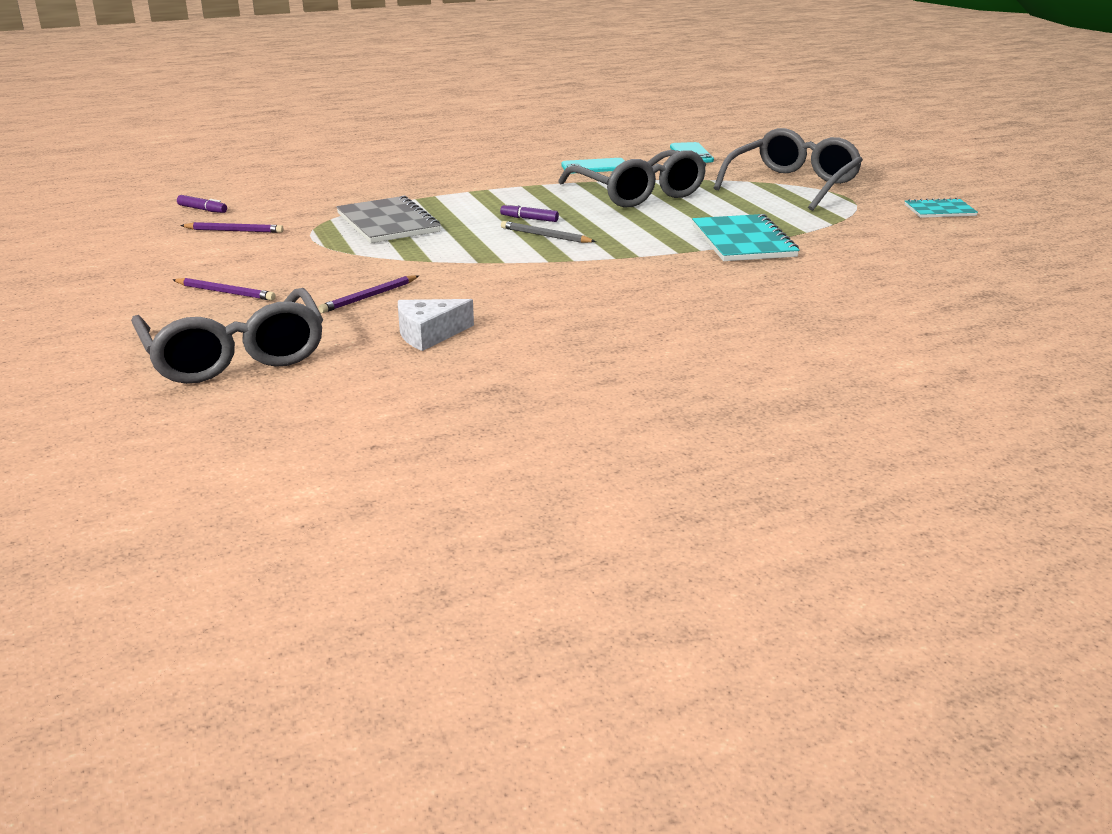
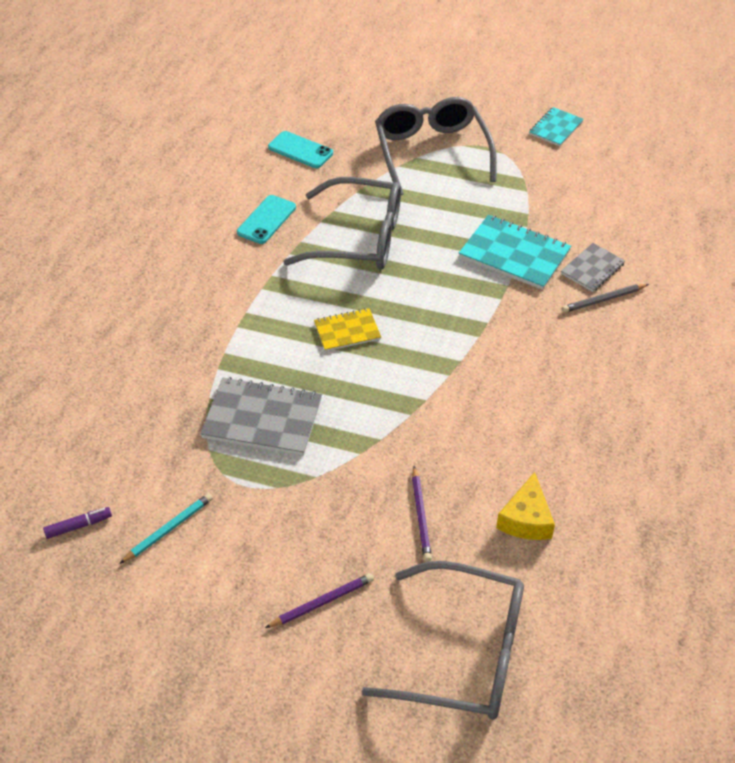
camera: 50 degrees left, 20 degrees up
purple pencil [180,222,284,233] -> turquoise pencil [119,493,213,564]
white cheese [398,299,474,351] -> yellow cheese [496,472,555,540]
purple marker [500,203,559,222] -> yellow notebook [314,308,381,352]
grey pencil [501,221,596,243] -> grey pencil moved to [562,284,649,313]
none -> grey notebook [561,243,625,292]

